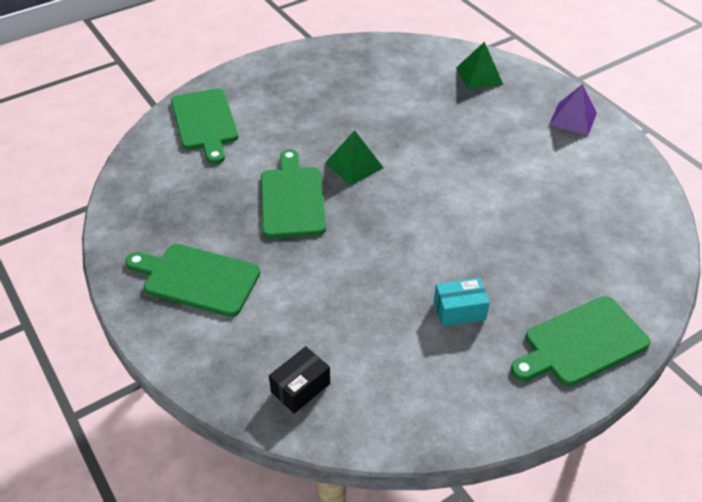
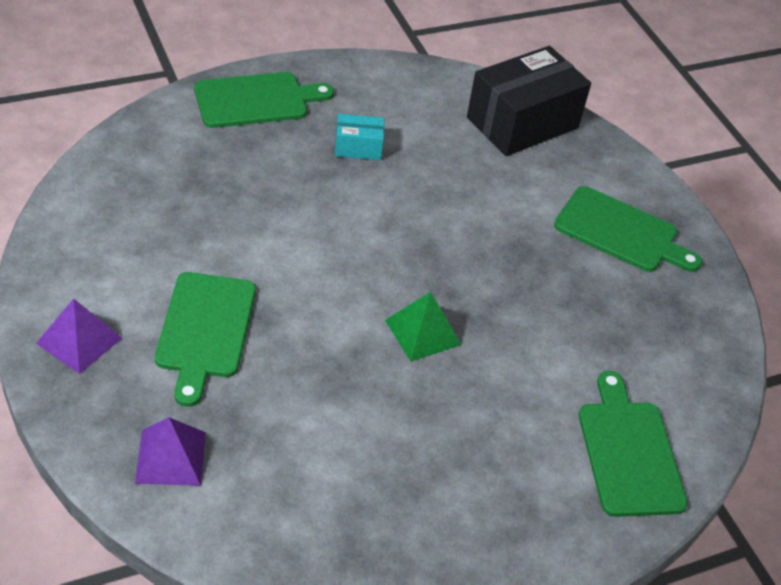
camera: 175 degrees left, 0 degrees up
green cutting board [261,149,326,238] -> green cutting board moved to [155,272,256,407]
black box [269,346,330,414] -> black box [467,46,591,156], size x2.13
green pyramid [456,42,503,89] -> purple pyramid [135,417,206,486]

